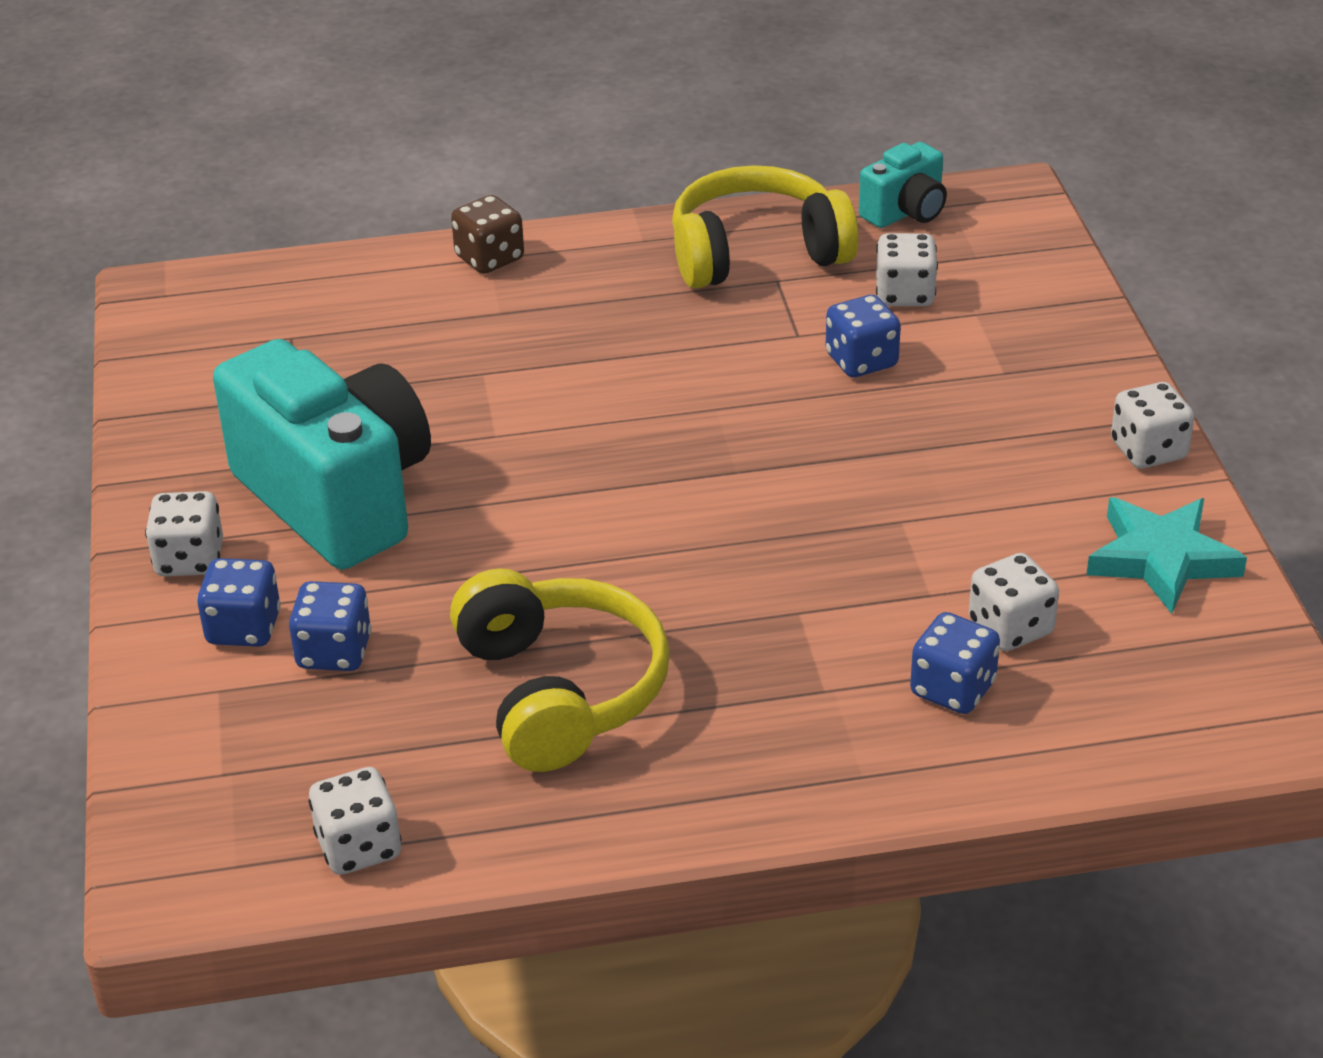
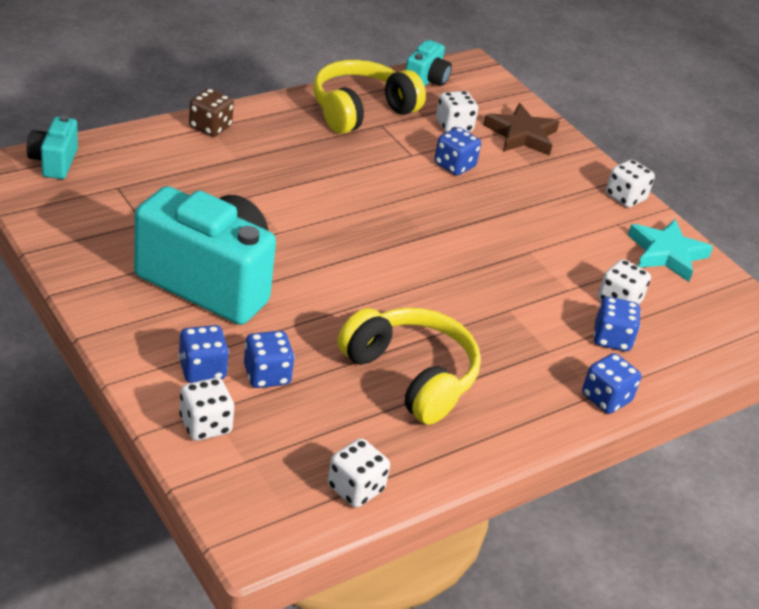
camera: 30 degrees left, 0 degrees up
white dice [145,491,223,576] -> white dice moved to [179,378,234,441]
none -> turquoise camera [27,115,78,179]
none -> brown star [483,103,559,156]
none -> blue dice [582,353,641,414]

